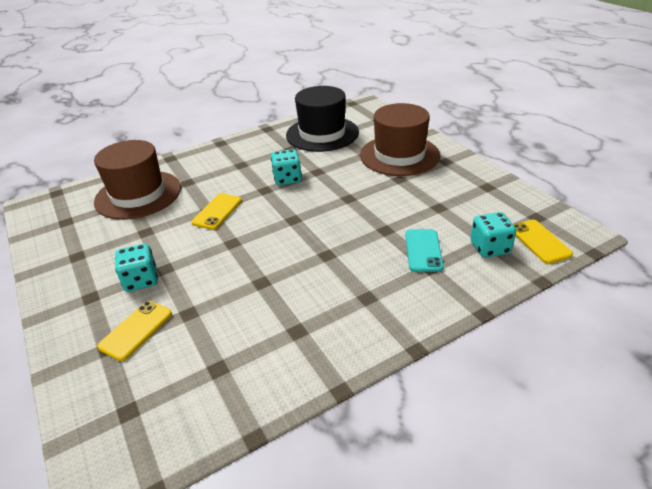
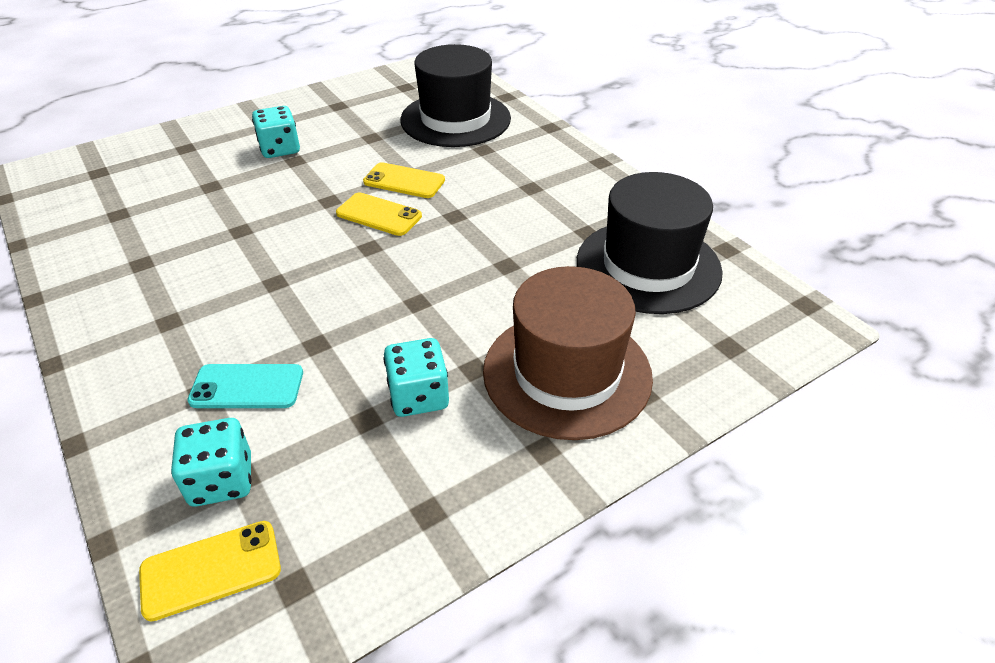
camera: 85 degrees right, 5 degrees up
brown hat [94,140,181,220] -> black hat [400,44,511,147]
yellow phone [97,301,172,361] -> yellow phone moved to [336,192,422,236]
turquoise dice [271,149,302,185] -> turquoise dice moved to [384,338,449,417]

